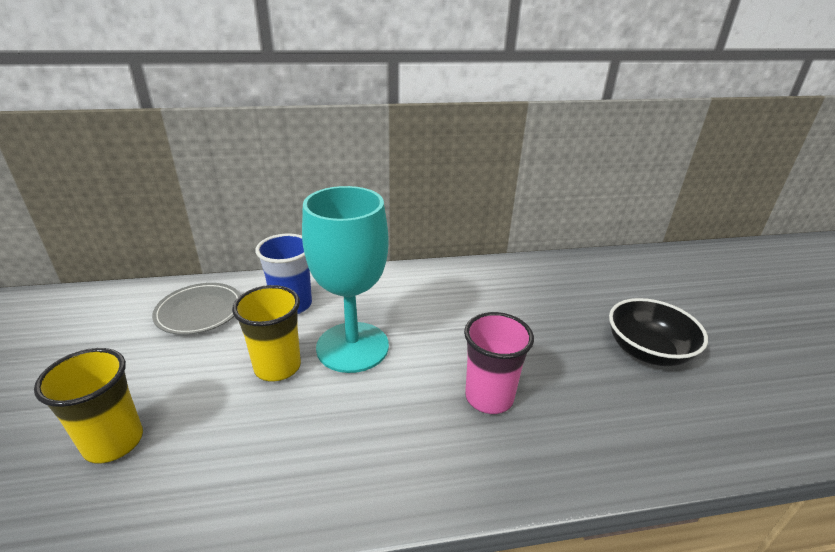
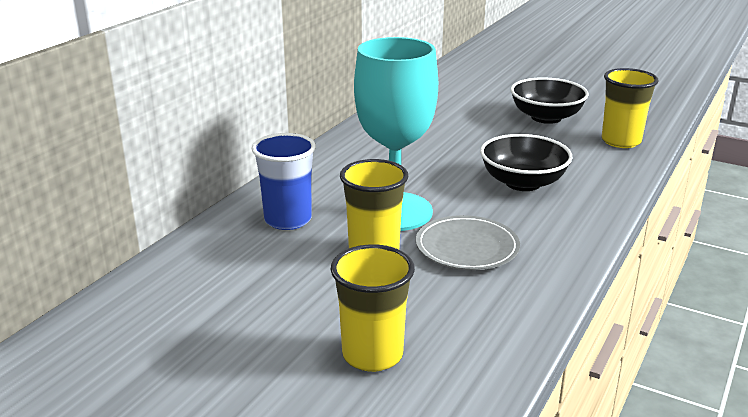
camera: 50 degrees left, 5 degrees down
grey plate [152,283,241,335] -> grey plate moved to [416,215,520,270]
pink cup [464,312,534,414] -> black bowl [480,134,572,191]
none -> yellow cup [601,68,659,148]

